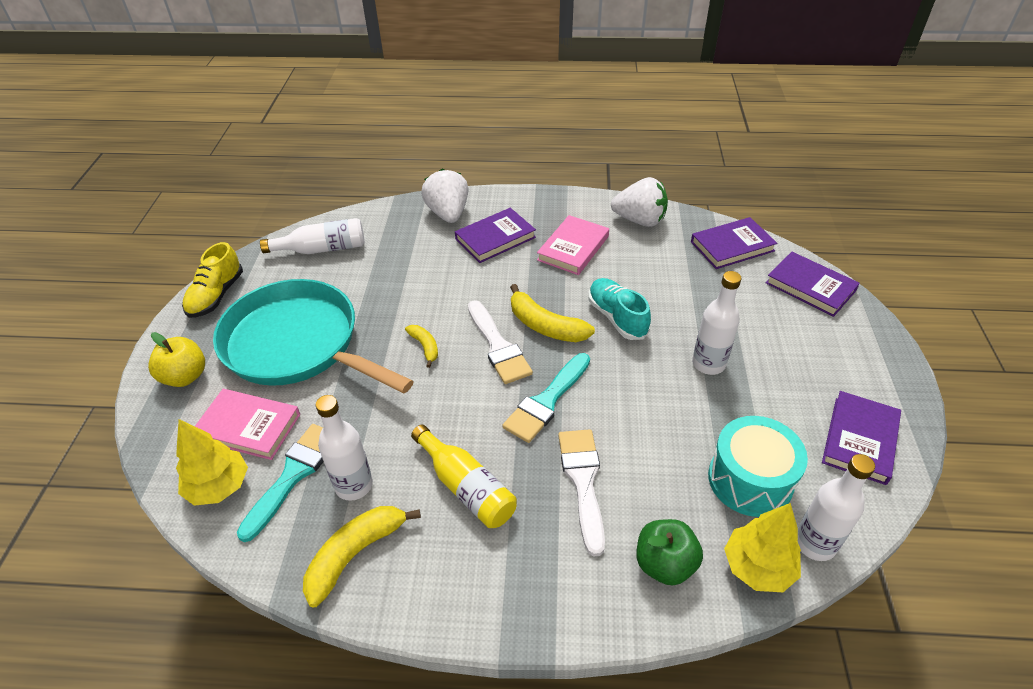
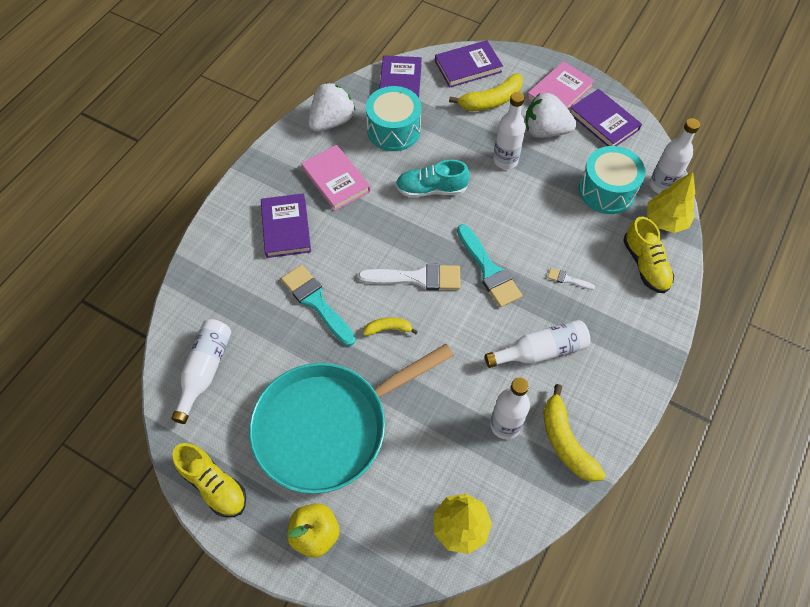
camera: 65 degrees left, 15 degrees up
pink book [195,389,300,460] -> pink book moved to [527,61,595,109]
turquoise brush [237,424,324,542] -> turquoise brush moved to [281,265,356,346]
yellow bottle [411,425,517,528] -> white bottle [485,320,590,368]
white strawberry [421,169,469,223] -> white strawberry moved to [525,93,577,138]
yellow banana [510,284,595,342] -> yellow banana moved to [449,73,523,111]
white brush [558,429,605,557] -> white brush [548,268,595,290], size x0.46
green apple [636,519,703,586] -> yellow shoe [623,217,674,293]
none -> turquoise drum [366,86,421,151]

